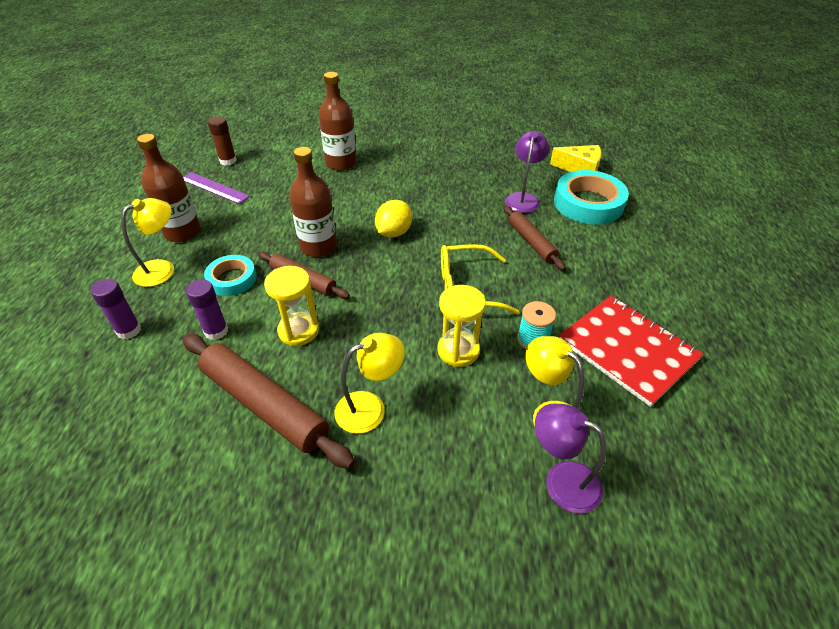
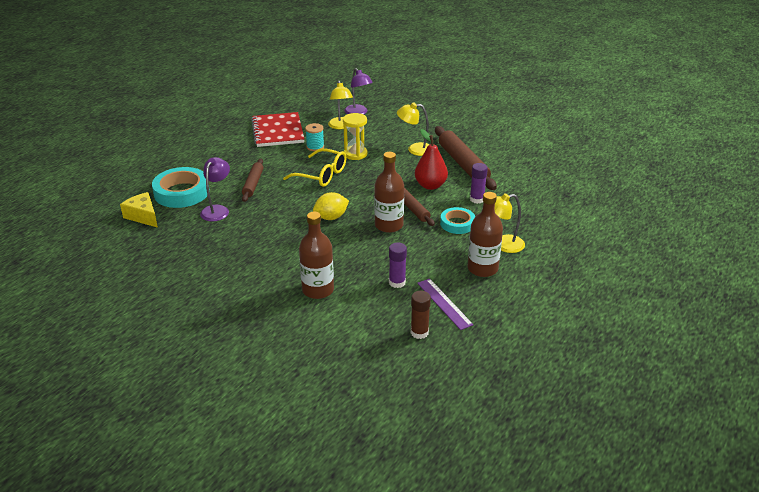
camera: 150 degrees left, 10 degrees down
purple glue stick [91,279,141,339] -> purple glue stick moved to [389,242,407,288]
yellow hourglass [264,266,319,346] -> red pear [415,129,448,190]
purple lamp [505,131,550,213] -> purple lamp turned 150 degrees clockwise [200,157,230,222]

